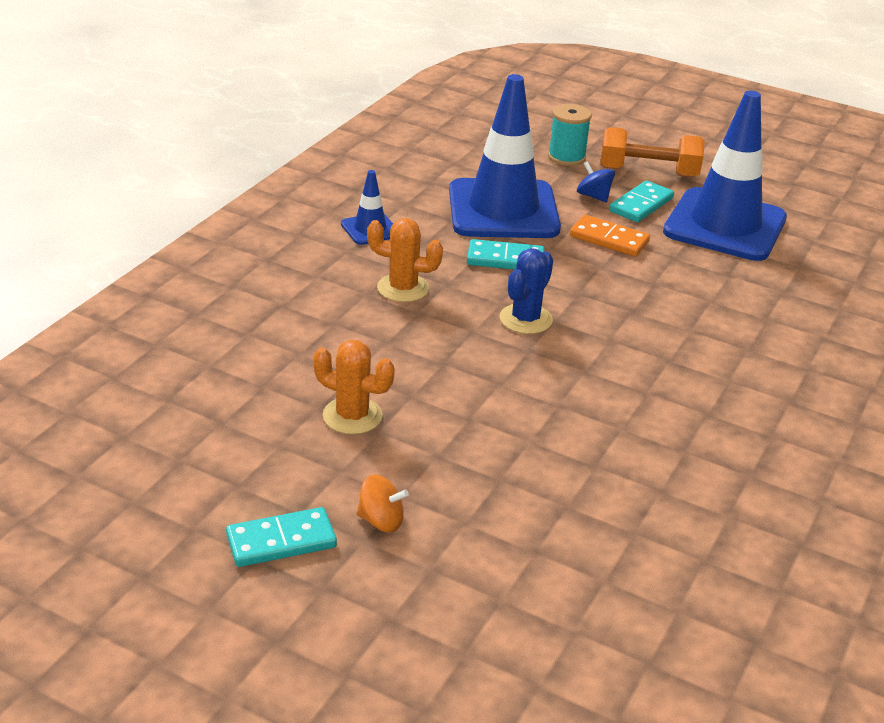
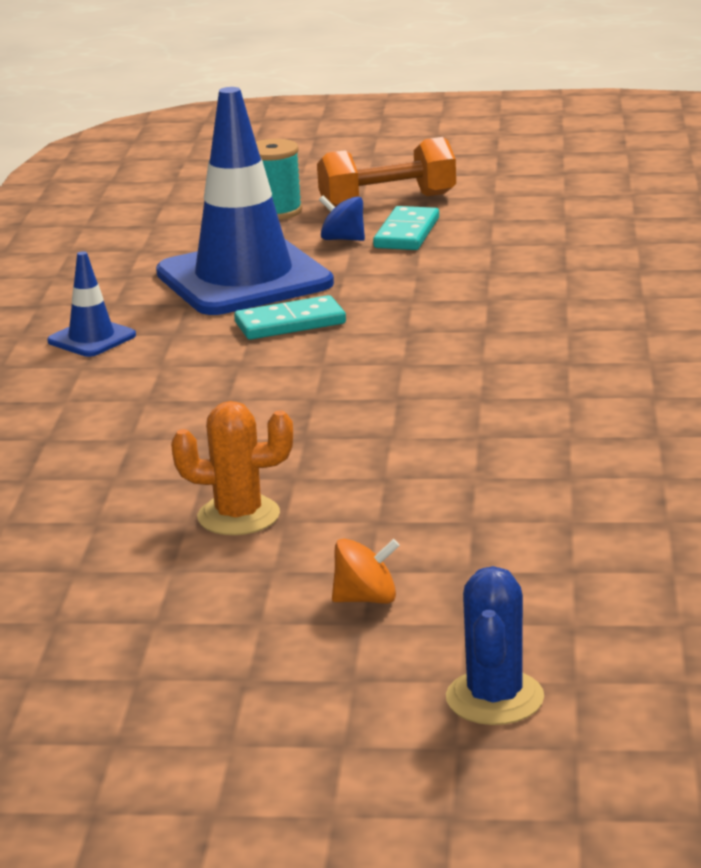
camera: 20 degrees left, 10 degrees down
turquoise domino [226,507,337,567] -> none
orange cactus [367,218,443,302] -> none
blue cactus [499,248,553,334] -> blue cactus moved to [446,566,544,725]
orange domino [570,215,650,256] -> none
blue traffic cone [663,90,787,261] -> none

